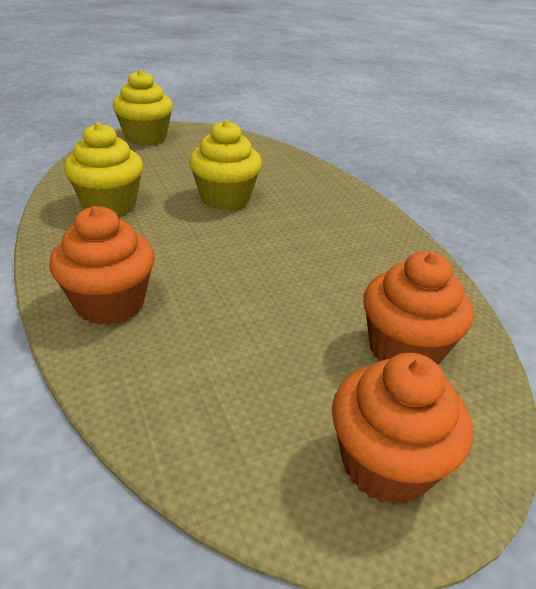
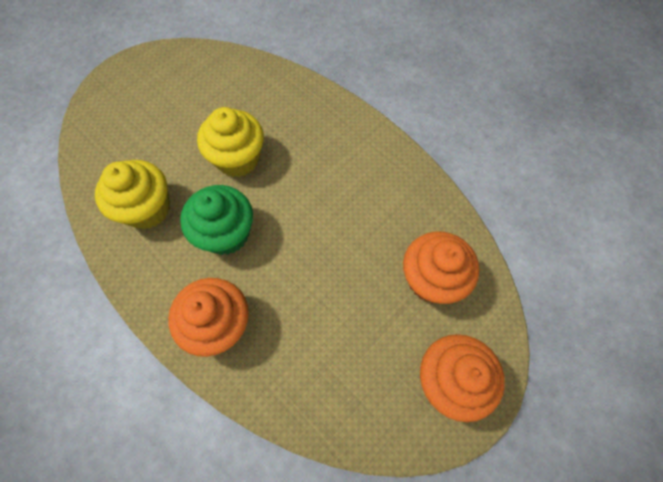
camera: 20 degrees left, 30 degrees up
yellow cupcake [113,69,173,146] -> none
none -> green cupcake [180,185,253,255]

